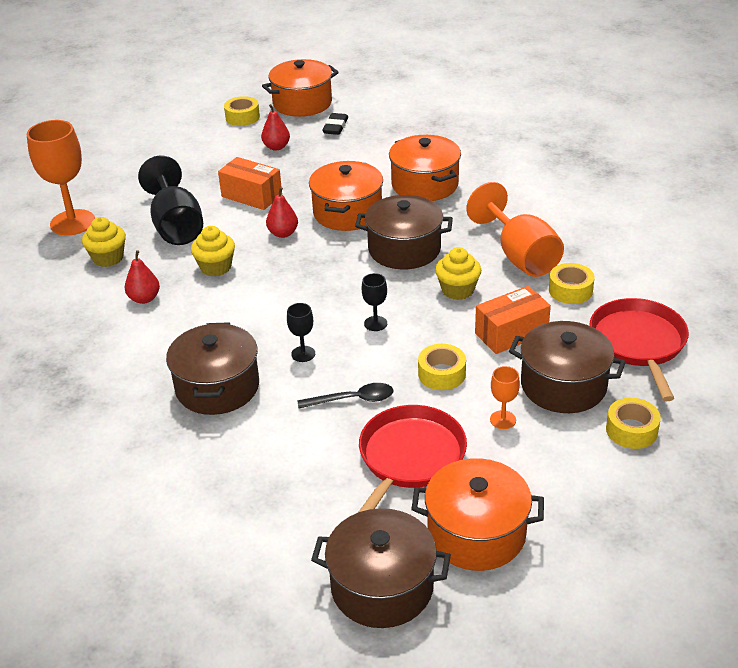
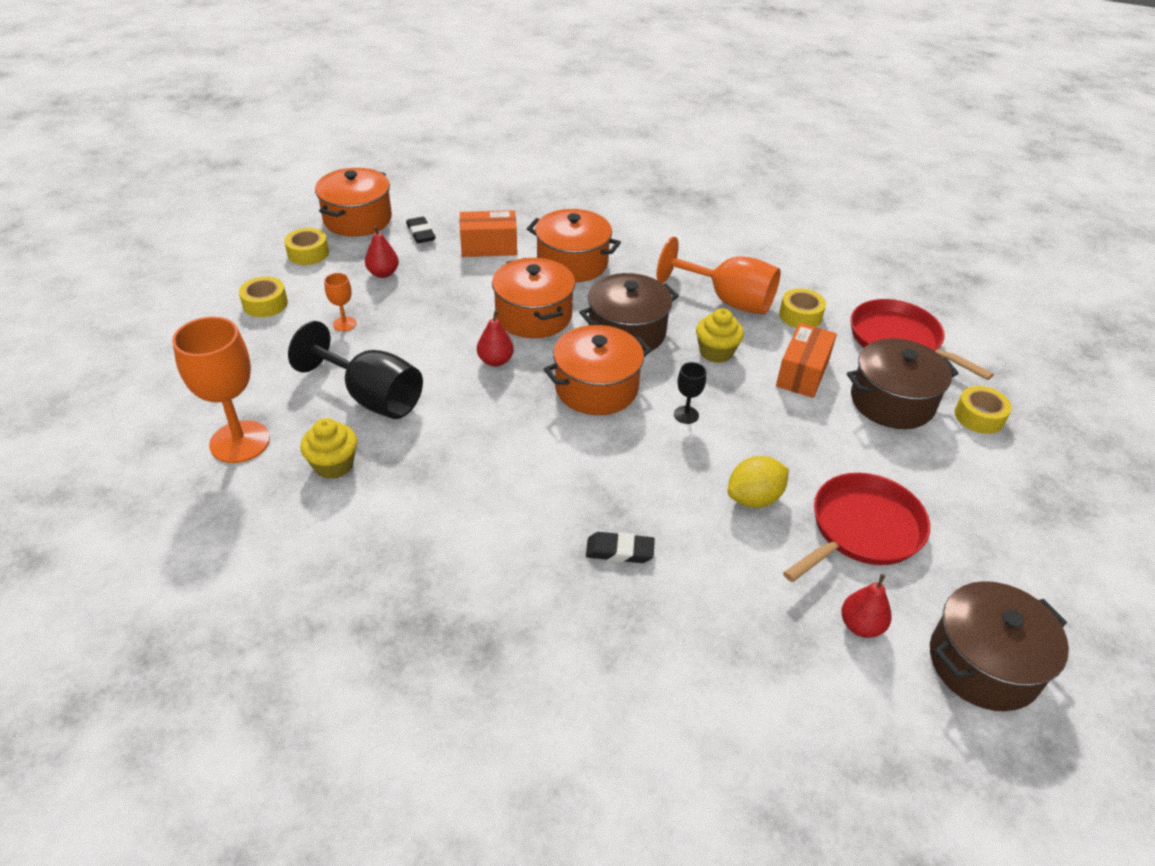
camera: 40 degrees left, 5 degrees up
red pear [125,250,160,304] -> red pear moved to [842,574,892,638]
brown pot [166,322,259,415] -> black eraser [586,532,655,563]
yellow cupcake [191,226,235,276] -> none
orange box [218,157,282,210] -> orange box moved to [460,210,517,257]
black goblet [287,303,315,362] -> none
black spoon [298,383,393,408] -> yellow lemon [728,456,789,508]
red pan [359,405,467,512] -> red pan turned 60 degrees clockwise [783,473,930,582]
orange pot [411,458,544,571] -> orange pot moved to [544,325,652,415]
yellow tape [418,344,466,390] -> yellow tape moved to [239,276,288,317]
orange goblet [490,366,520,429] -> orange goblet moved to [324,273,356,331]

